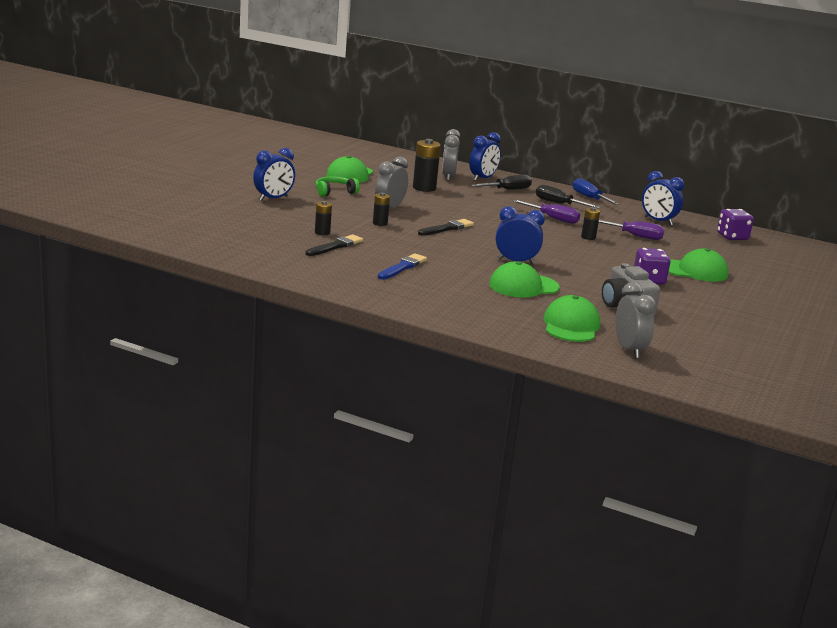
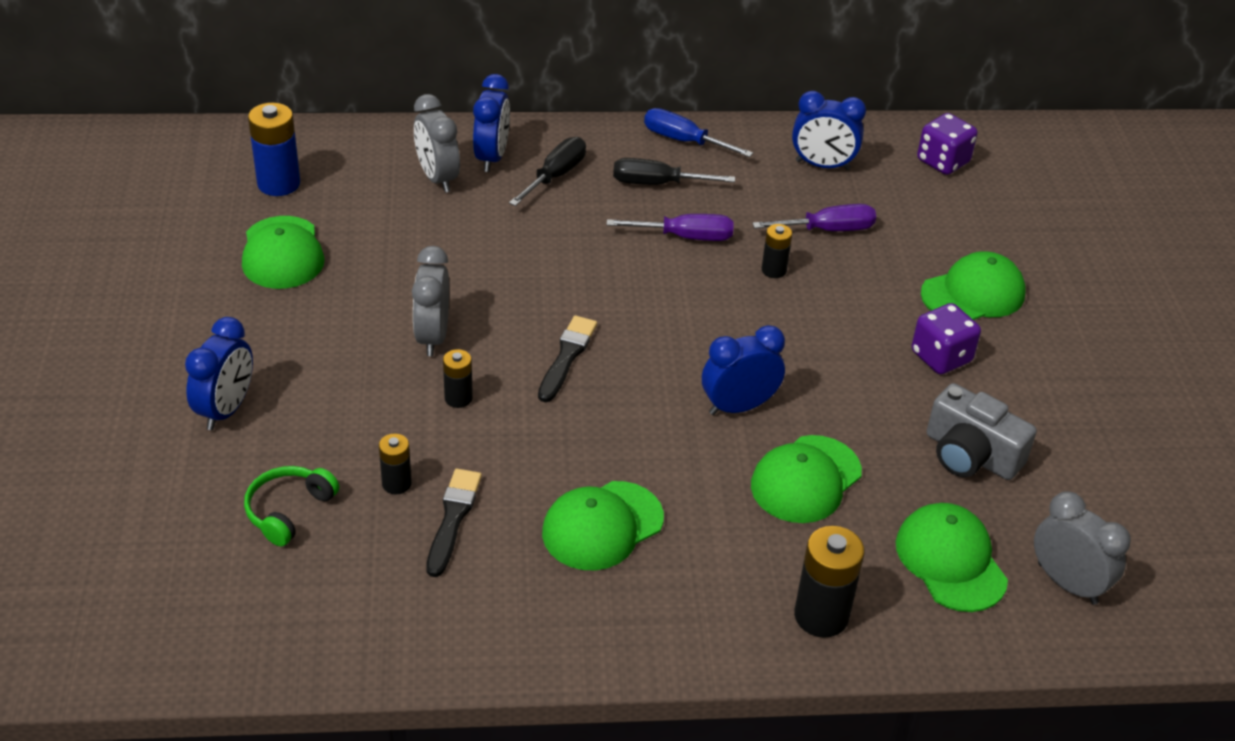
camera: 30 degrees left, 20 degrees up
green headphones [316,176,360,197] -> green headphones moved to [244,466,339,546]
blue brush [378,253,427,279] -> green cap [542,481,664,570]
black battery [413,139,441,192] -> black battery moved to [794,526,864,638]
none -> blue battery [248,103,300,196]

